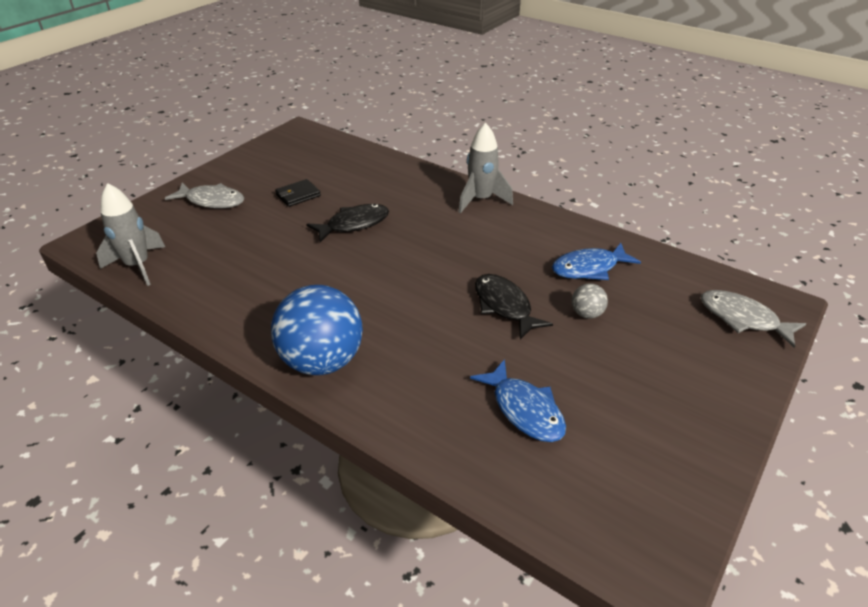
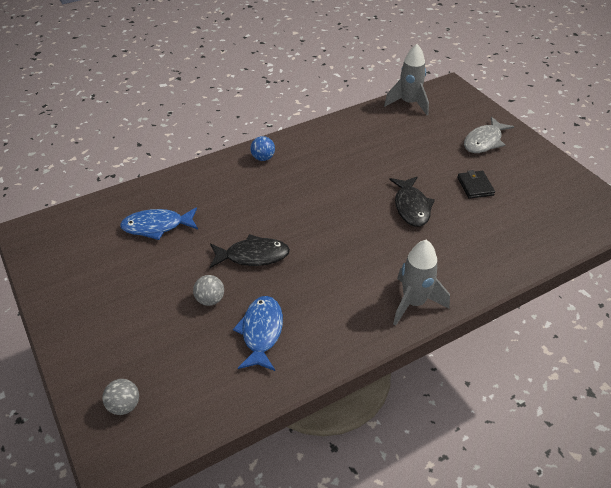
camera: 115 degrees right, 5 degrees up
blue ball [271,285,363,375] -> blue ball [250,136,275,161], size x0.43
grey fish [701,290,806,348] -> grey ball [102,379,139,415]

